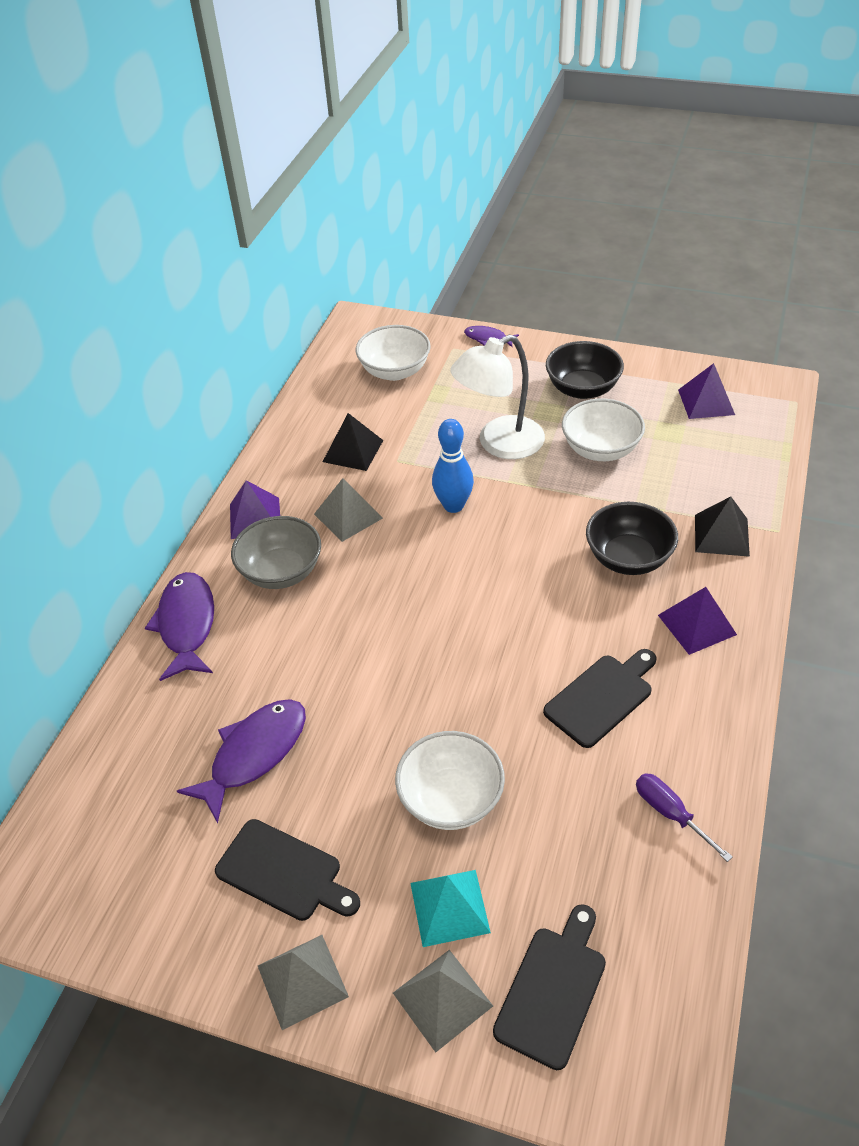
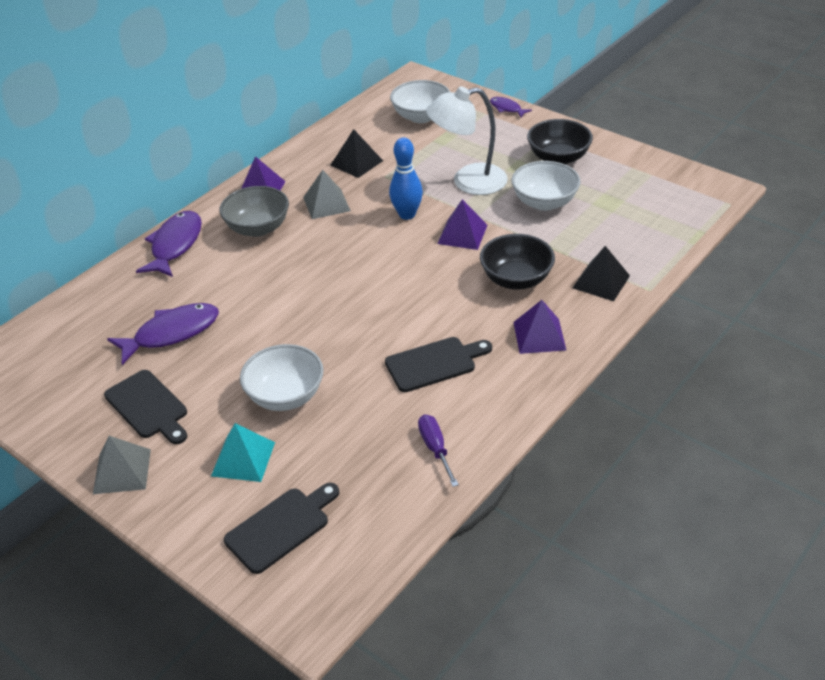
camera: 20 degrees right, 5 degrees down
grey pyramid [393,950,493,1053] -> none
purple pyramid [678,363,735,419] -> purple pyramid moved to [437,199,487,250]

